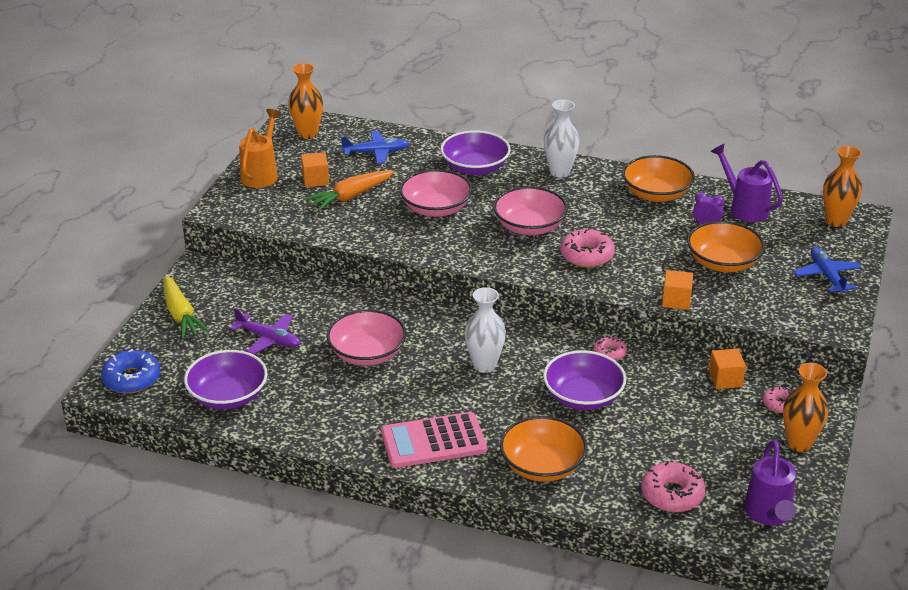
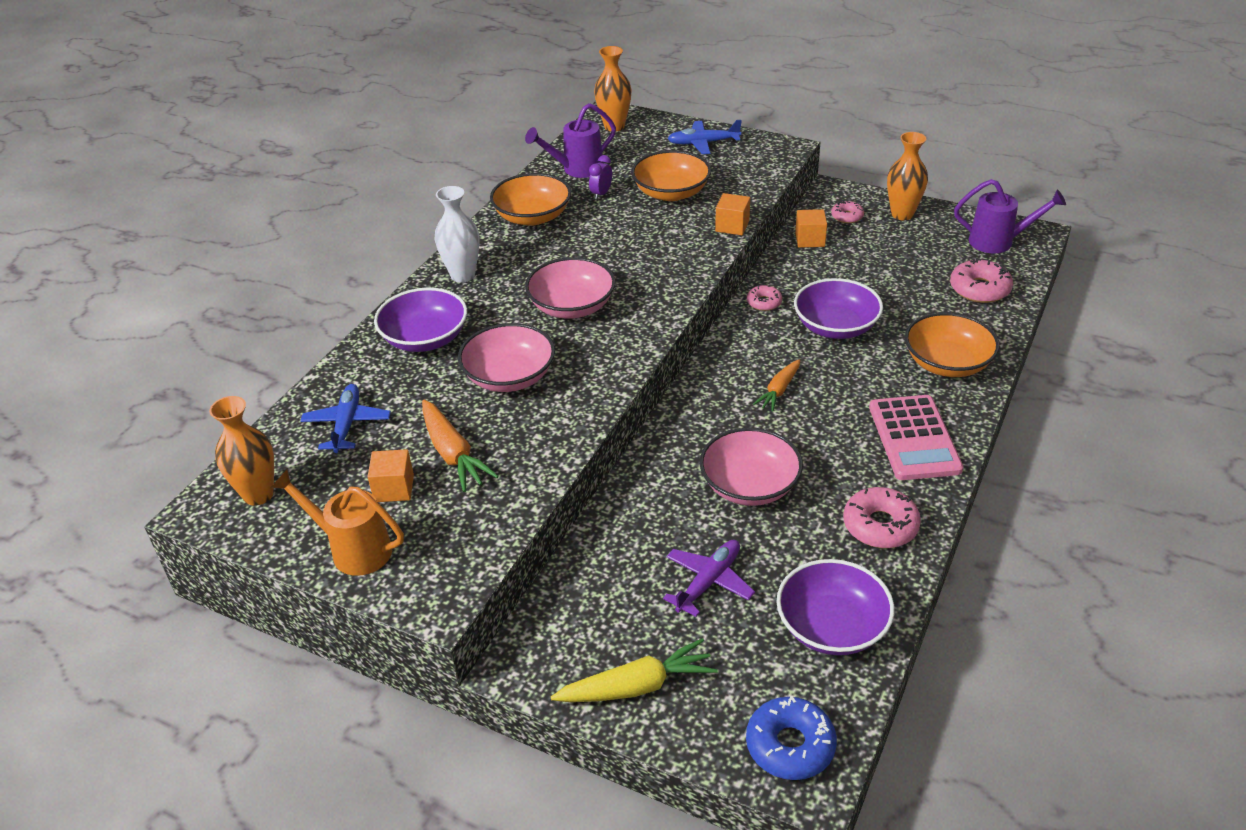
camera: 80 degrees left, 5 degrees up
white vase [465,287,506,373] -> orange carrot [753,359,800,412]
pink donut [560,227,615,268] -> pink donut moved to [843,487,921,548]

